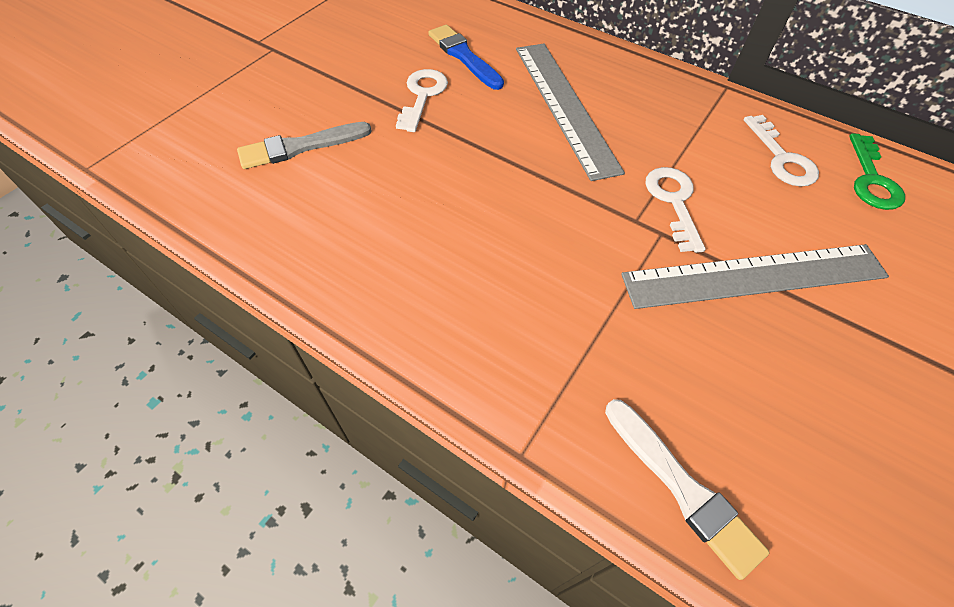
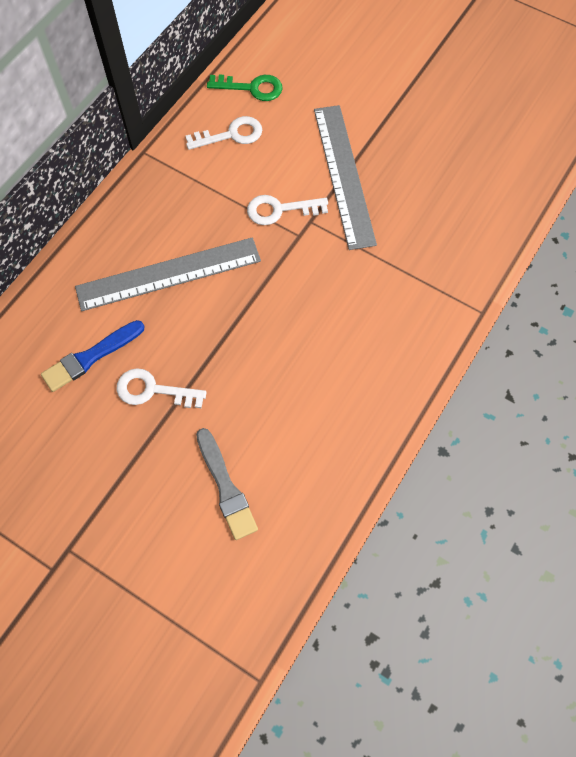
camera: 90 degrees left, 10 degrees up
white brush [605,399,770,580] -> none

